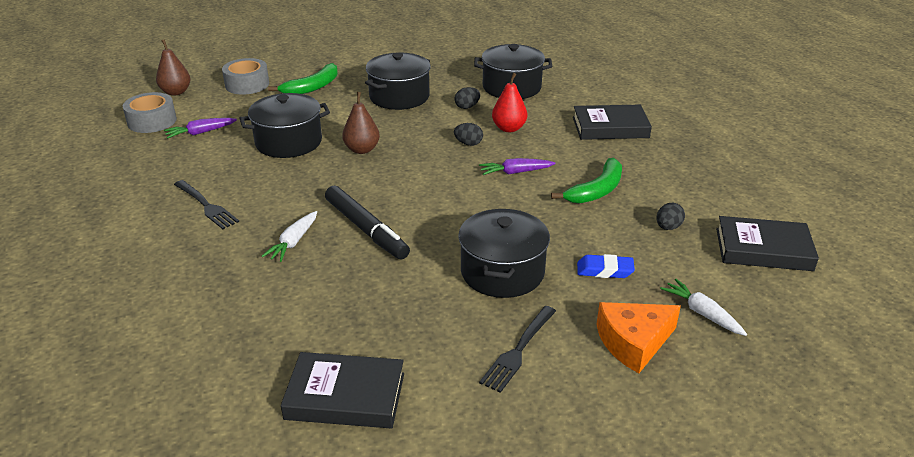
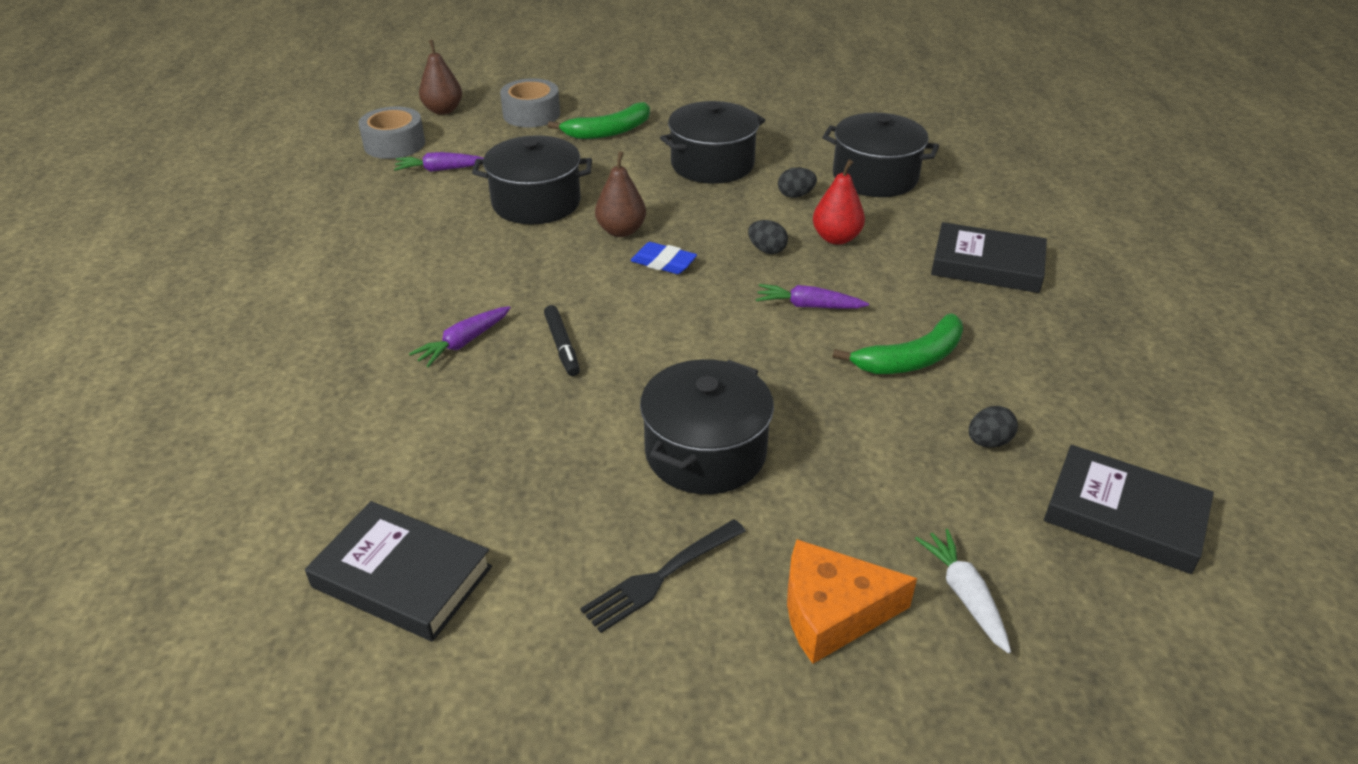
camera: 20 degrees right, 5 degrees up
black fork [174,180,239,229] -> none
white carrot [262,211,317,262] -> purple carrot [409,306,511,367]
black marker [325,186,410,260] -> black marker [544,305,580,376], size x0.57
blue eraser [577,254,635,278] -> blue eraser moved to [631,242,697,274]

